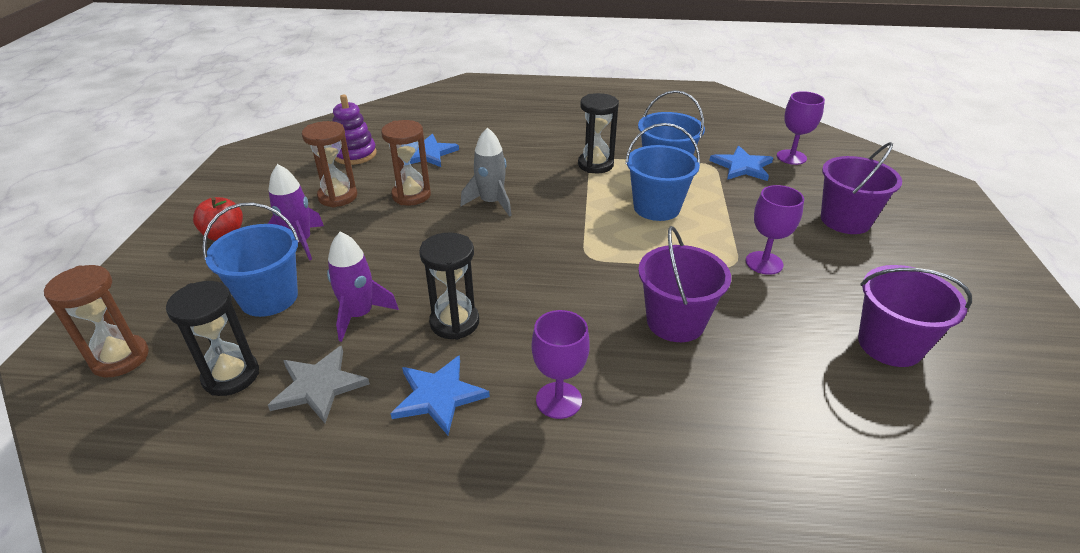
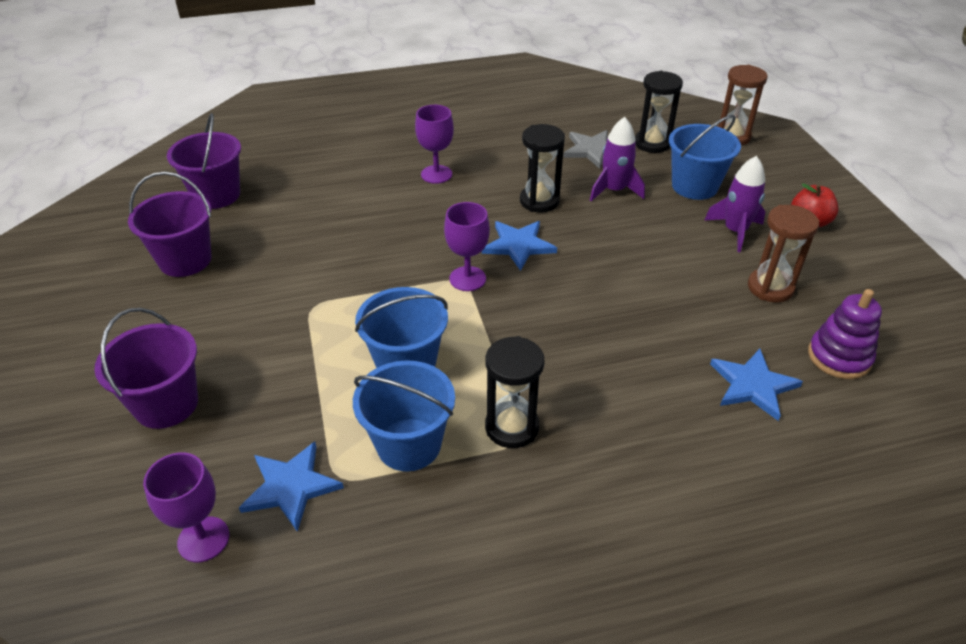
camera: 160 degrees right, 5 degrees up
brown hourglass [381,120,431,205] -> none
blue star [391,355,490,435] -> blue star moved to [482,221,557,271]
grey rocket [461,127,512,217] -> none
purple bucket [638,226,731,342] -> purple bucket moved to [167,113,241,209]
purple goblet [746,185,804,275] -> purple goblet moved to [444,202,490,291]

